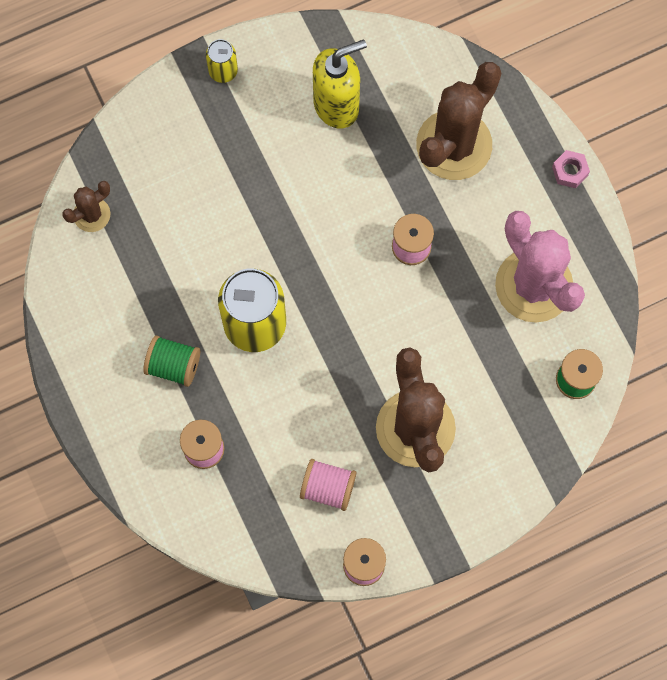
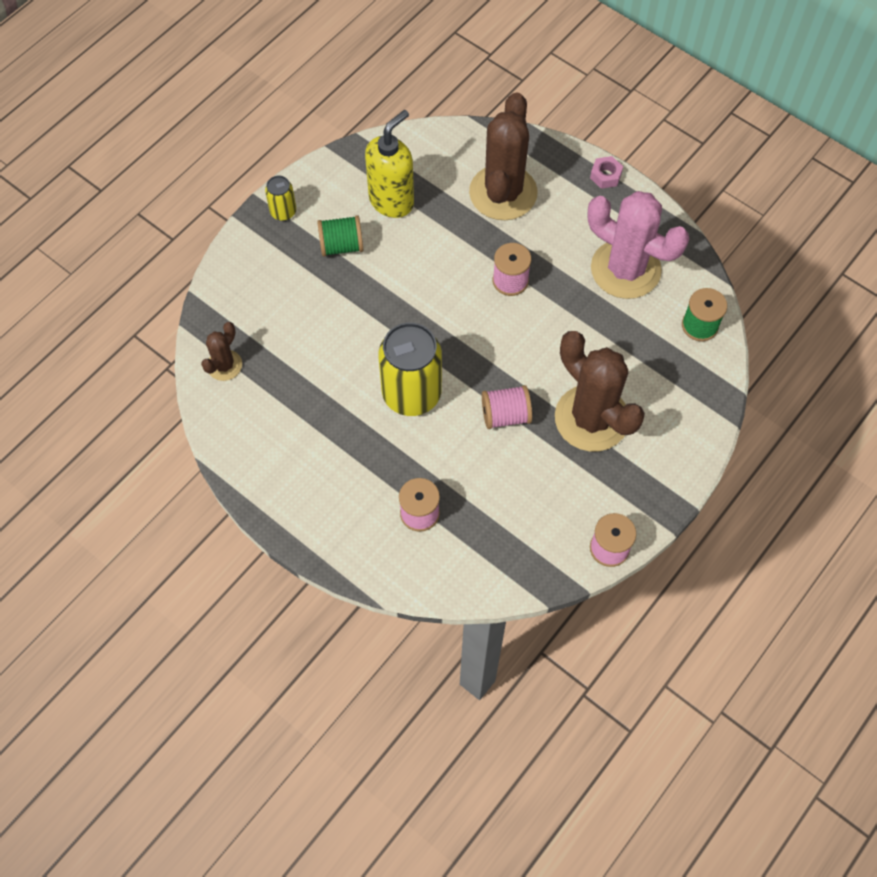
camera: 25 degrees left, 10 degrees down
green spool [143,335,200,387] -> green spool moved to [317,215,363,257]
pink spool [300,459,356,511] -> pink spool moved to [482,385,532,429]

